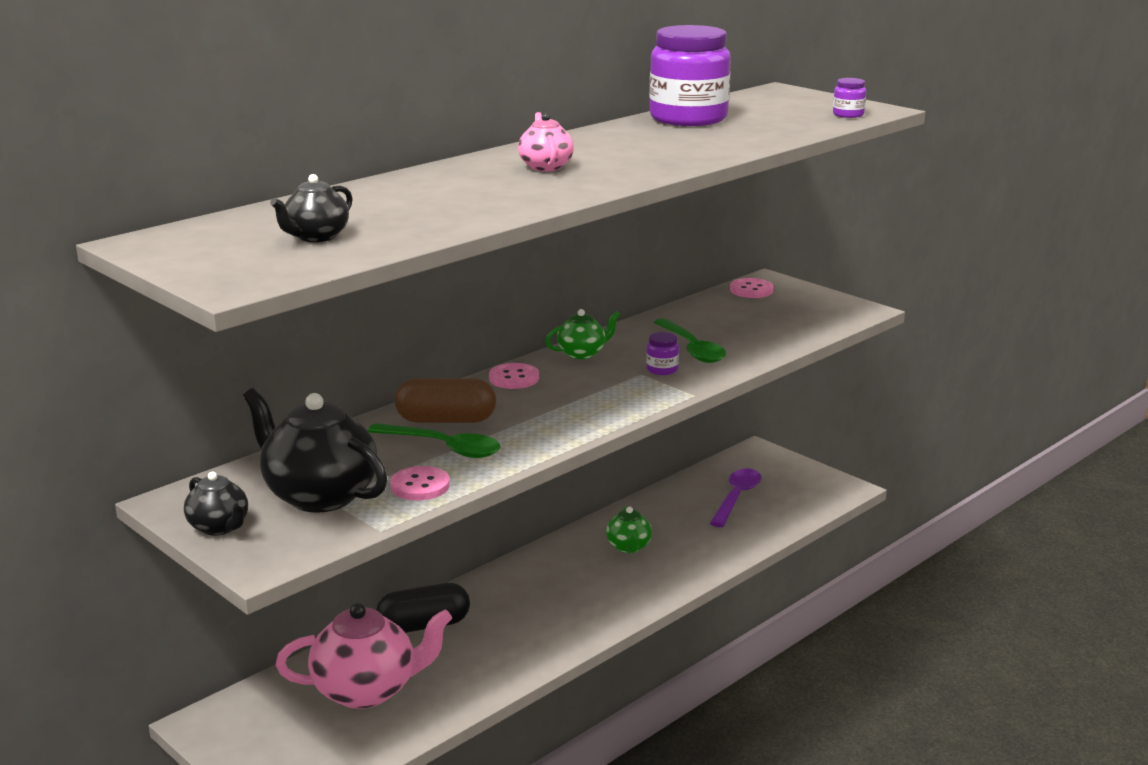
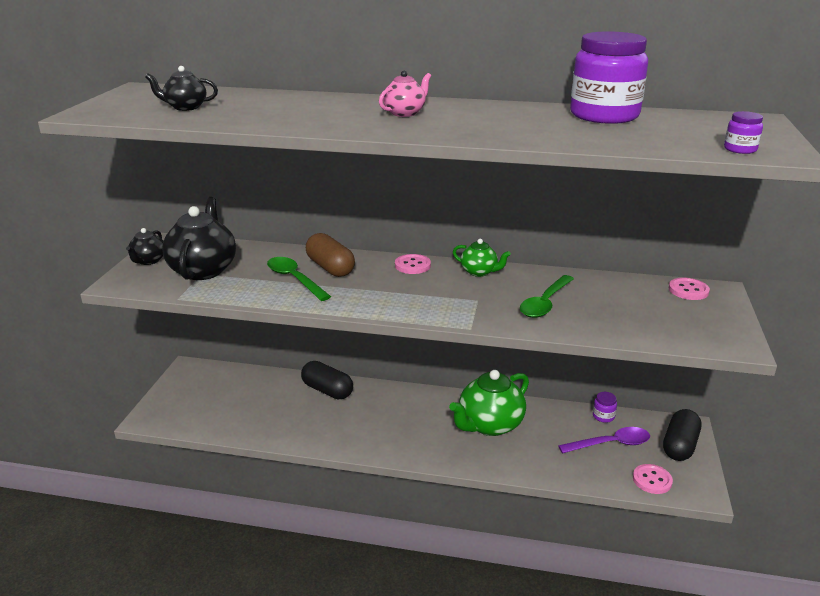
camera: 55 degrees right, 5 degrees up
pink teapot [276,603,452,709] -> none
green spoon [367,423,500,458] -> green spoon turned 150 degrees clockwise [267,257,331,301]
pink button [390,466,450,501] -> pink button moved to [633,464,673,494]
green teapot [606,506,652,553] -> green teapot [449,370,529,436], size x1.91
purple jar [646,332,679,375] -> purple jar moved to [593,392,617,423]
none -> black capsule [663,409,701,461]

